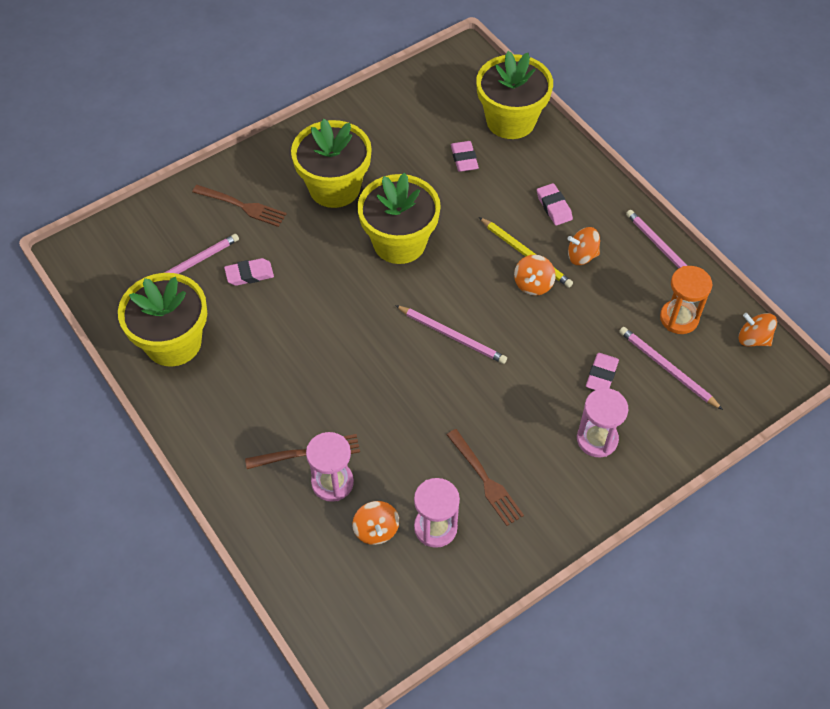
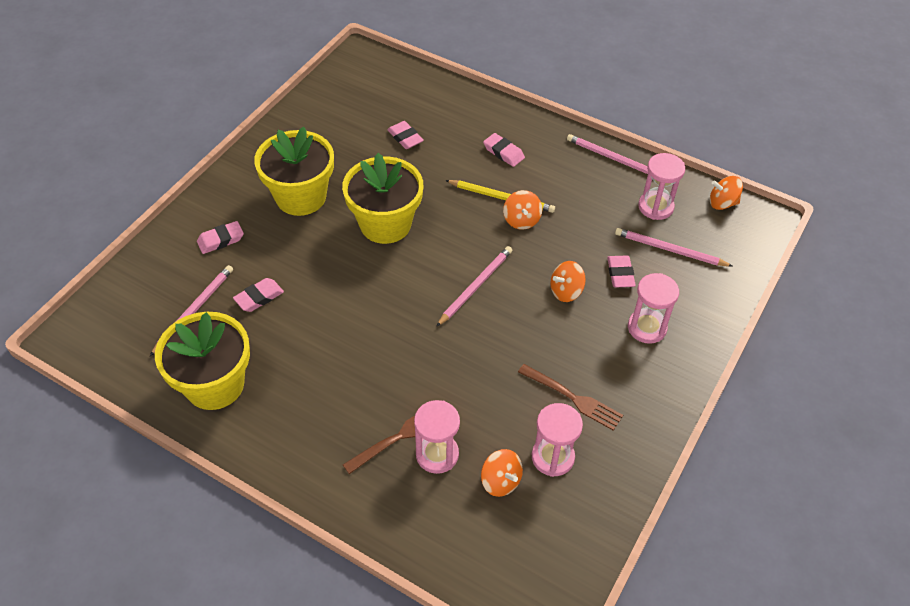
camera: 25 degrees left, 5 degrees down
brown fork [192,185,287,227] -> pink eraser [197,221,244,254]
pink pencil [395,305,507,364] -> pink pencil turned 60 degrees counterclockwise [436,246,512,327]
yellow flower pot [476,51,553,139] -> none
orange spinning top [567,227,600,265] -> orange spinning top moved to [550,261,586,302]
orange hourglass [660,266,713,334] -> pink hourglass [638,153,685,220]

